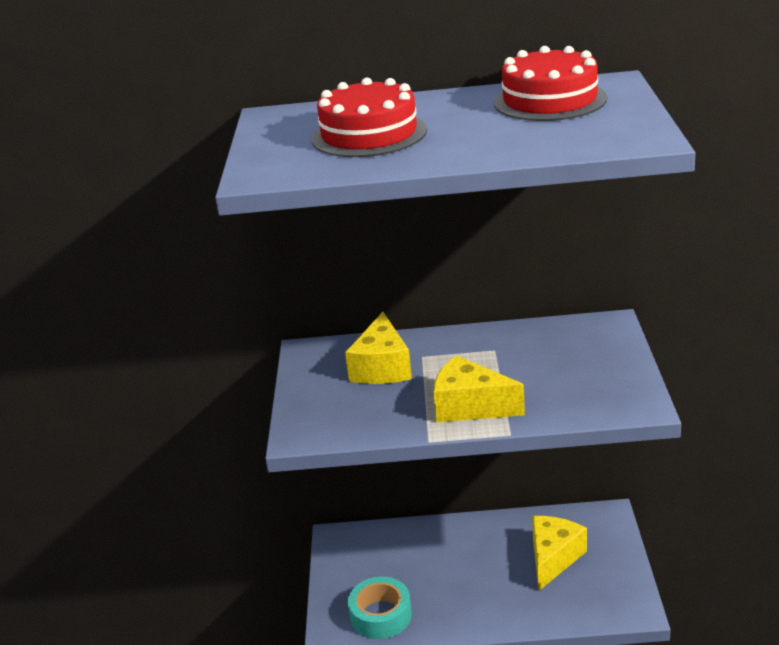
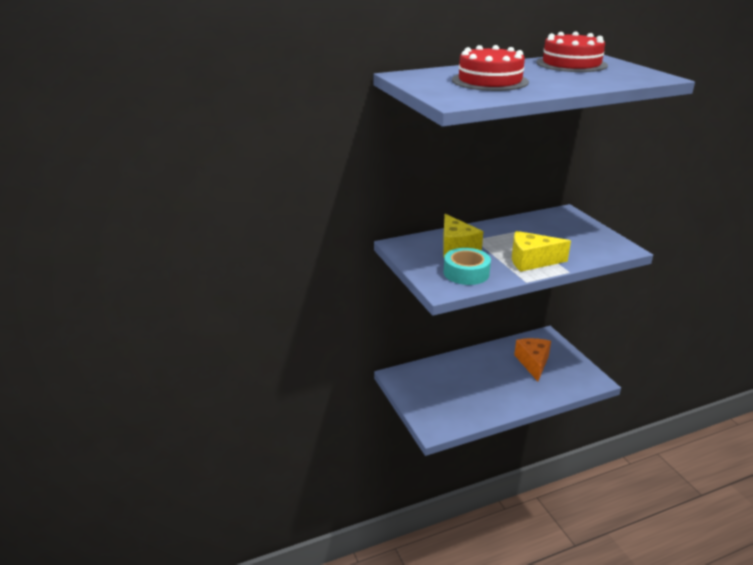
camera: 25 degrees left, 0 degrees up
turquoise tape [348,577,412,639] -> turquoise tape moved to [443,248,491,285]
yellow cheese [532,516,587,591] -> orange cheese [514,338,551,381]

